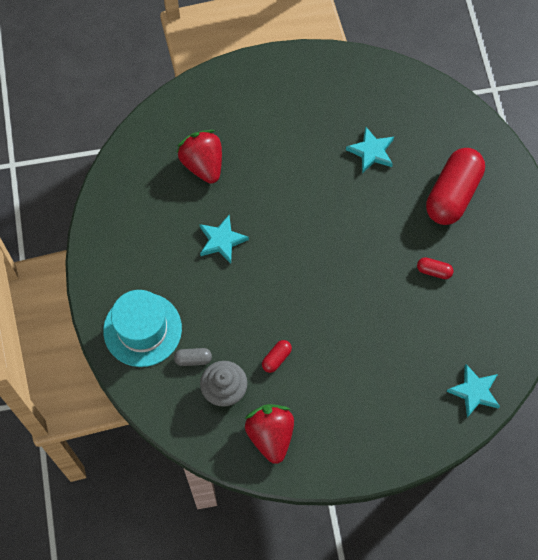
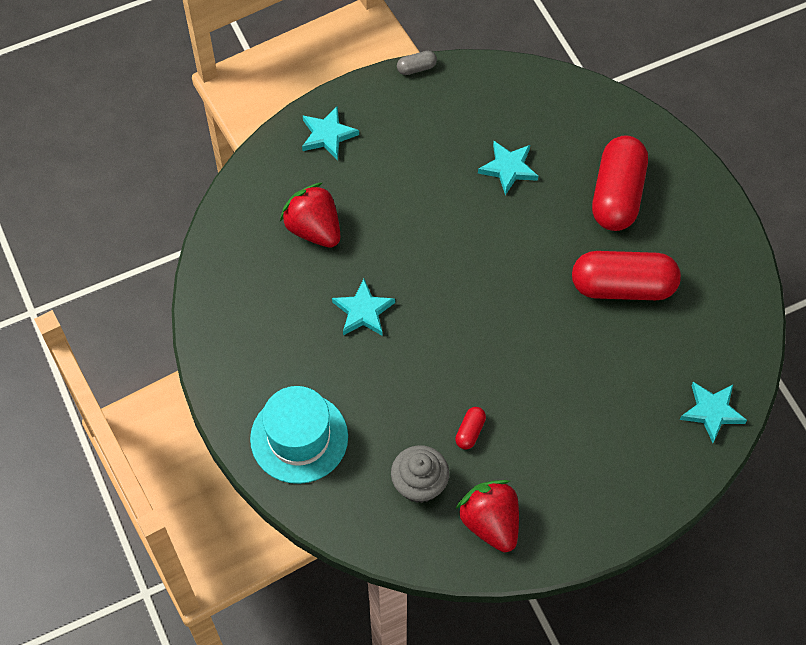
camera: 15 degrees left, 5 degrees down
grey capsule [174,348,212,366] -> grey capsule moved to [397,51,437,75]
red capsule [417,257,453,279] -> red capsule [572,251,681,300], size x2.41
none -> turquoise star [302,106,359,160]

